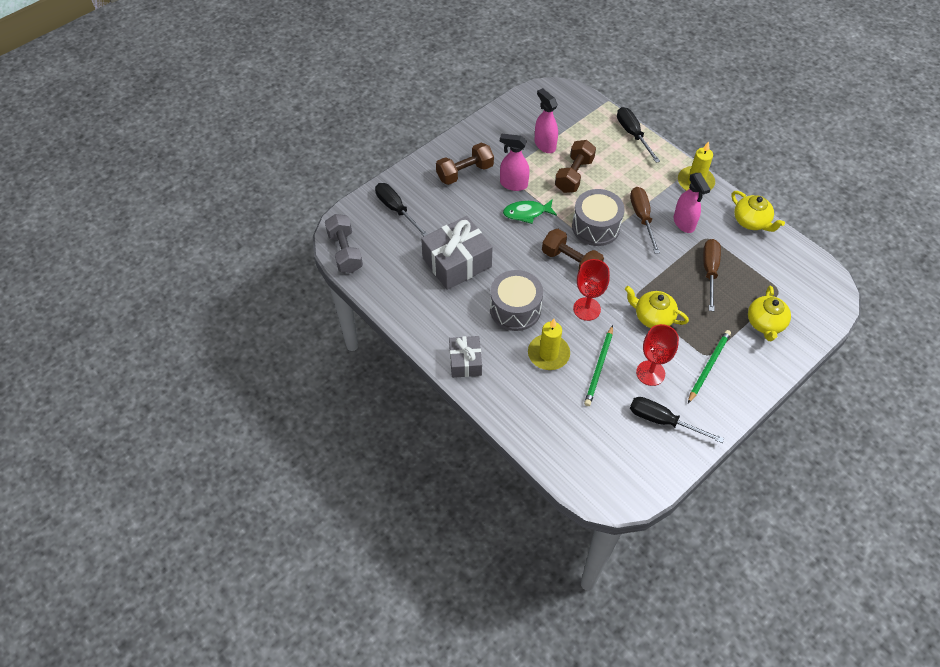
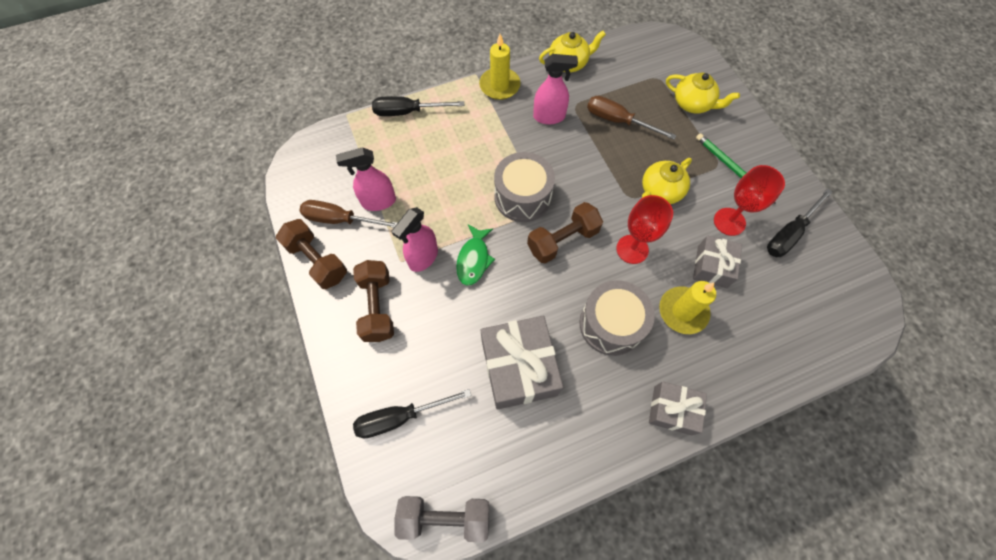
camera: 70 degrees left, 10 degrees up
brown dumbbell [555,140,596,193] -> brown dumbbell moved to [276,219,347,289]
green pencil [584,325,613,406] -> grey gift [693,235,742,288]
brown screwdriver [630,187,660,254] -> brown screwdriver moved to [300,200,397,228]

